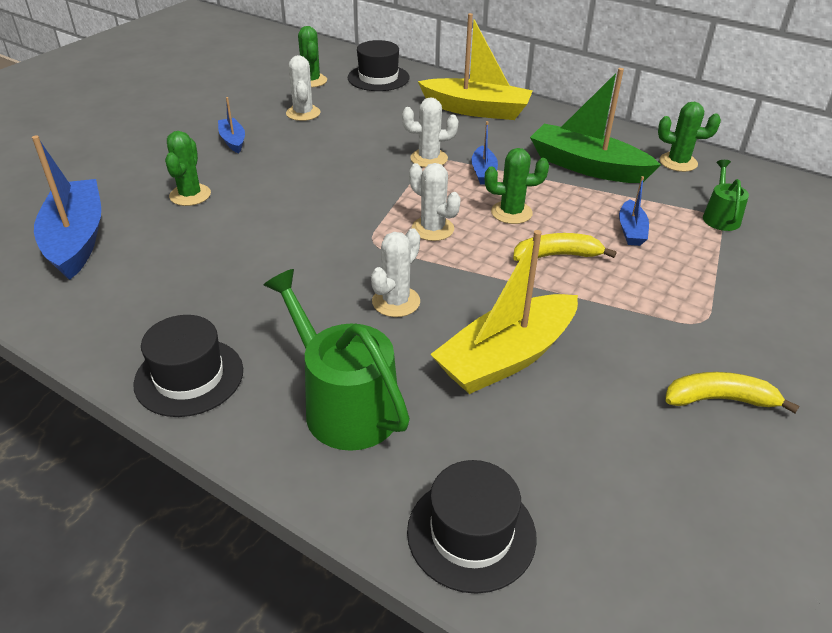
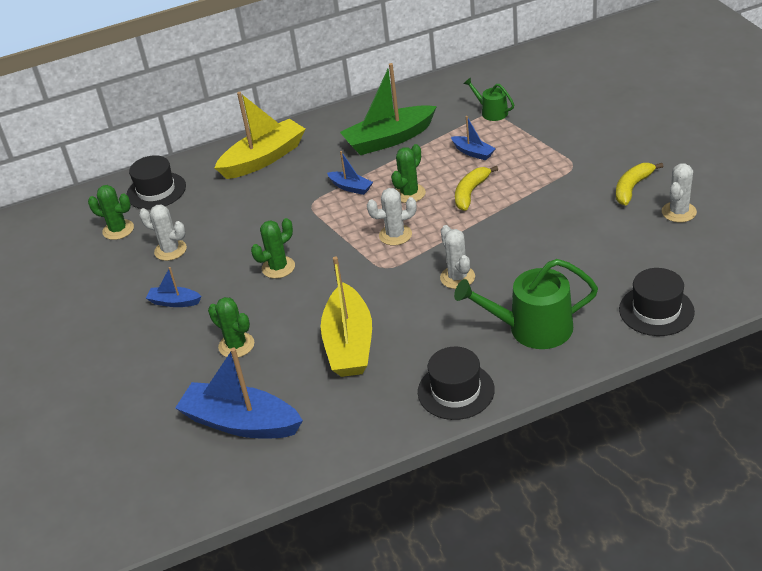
camera: 50 degrees left, 0 degrees up
white cactus [402,97,458,168] -> white cactus moved to [662,164,697,222]
yellow boat [430,230,578,394] -> yellow boat moved to [321,256,372,377]
green cactus [658,102,721,172] -> green cactus moved to [251,218,295,279]

